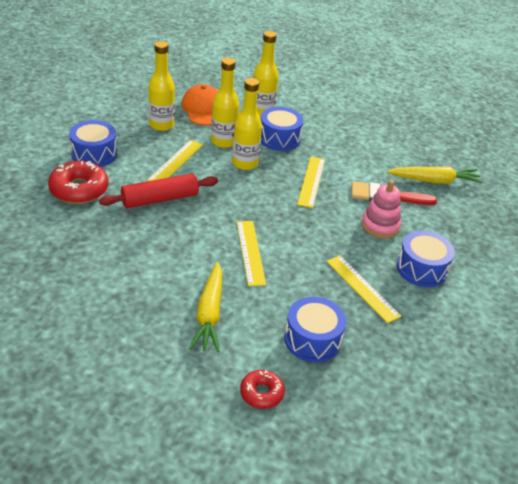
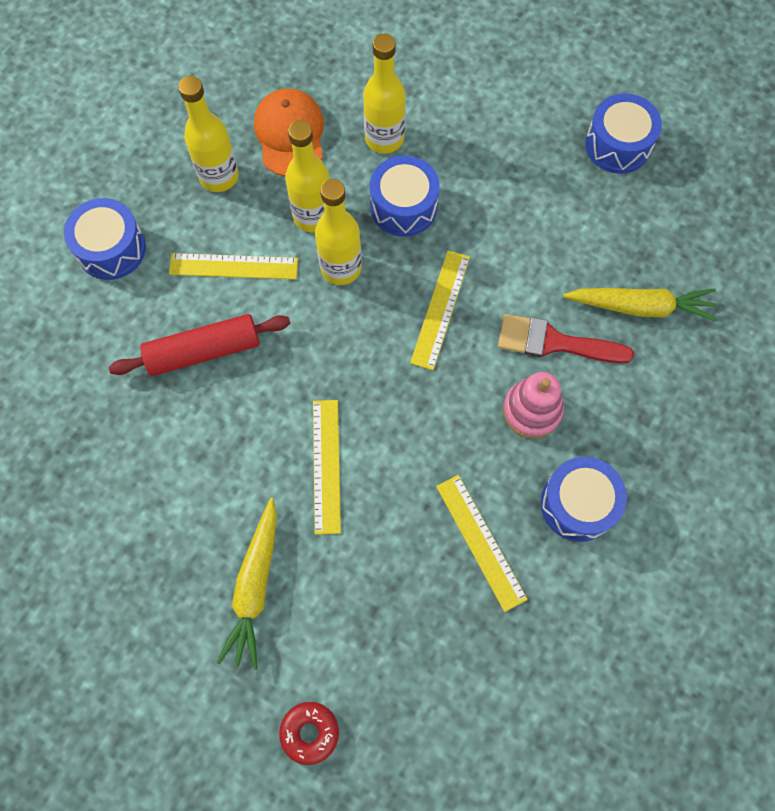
camera: 10 degrees right, 30 degrees up
red donut [48,161,109,204] -> none
yellow ruler [147,140,203,181] -> yellow ruler turned 60 degrees clockwise [169,253,298,280]
blue drum [284,297,346,363] -> blue drum moved to [585,93,662,174]

